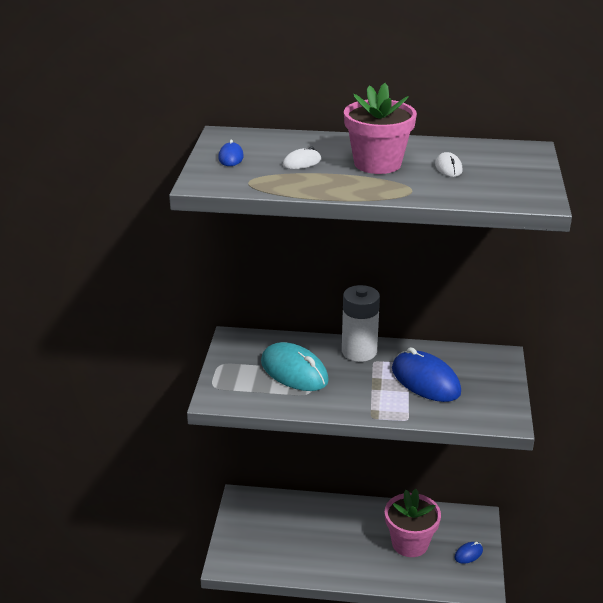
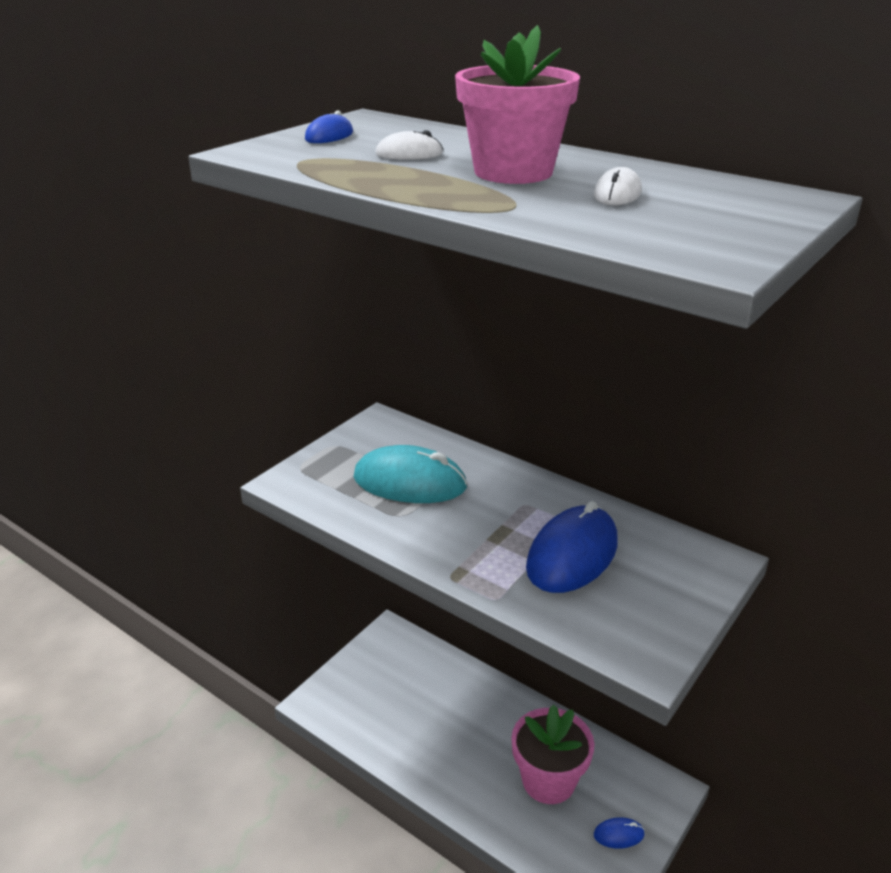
camera: 30 degrees right, 0 degrees up
turquoise mouse [261,342,329,391] -> turquoise mouse turned 60 degrees counterclockwise [353,445,467,503]
white battery [342,285,380,362] -> none
blue mouse [392,347,461,402] -> blue mouse turned 45 degrees clockwise [526,501,618,593]

